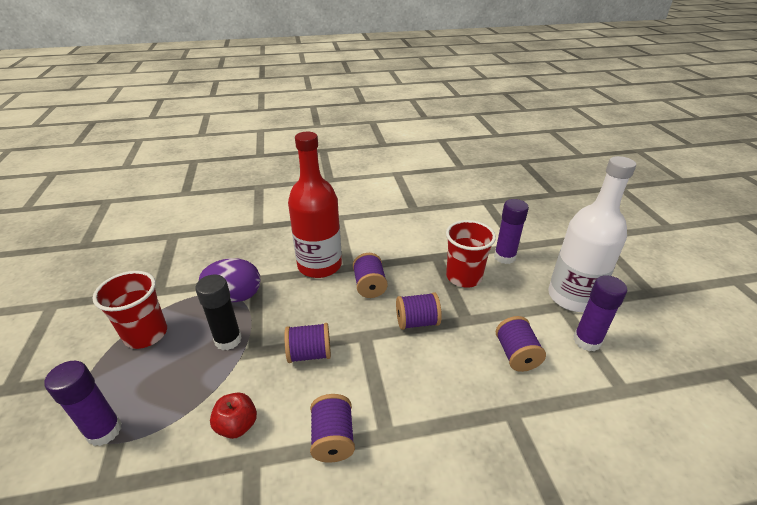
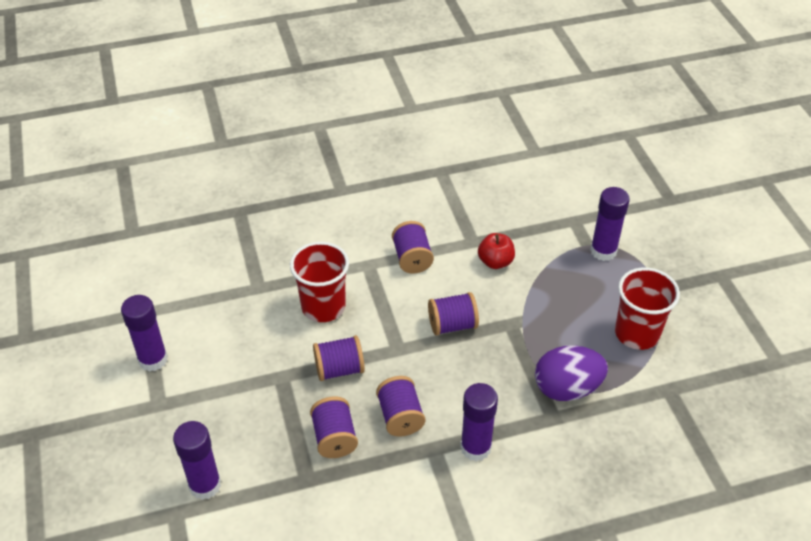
camera: 175 degrees right, 10 degrees up
black glue stick [195,275,242,350] -> none
red bottle [288,132,342,278] -> purple glue stick [460,383,498,461]
red cup [446,220,496,288] -> red cup moved to [290,242,349,322]
purple spool [496,316,546,372] -> purple spool moved to [310,396,358,458]
white bottle [548,156,636,312] -> none

